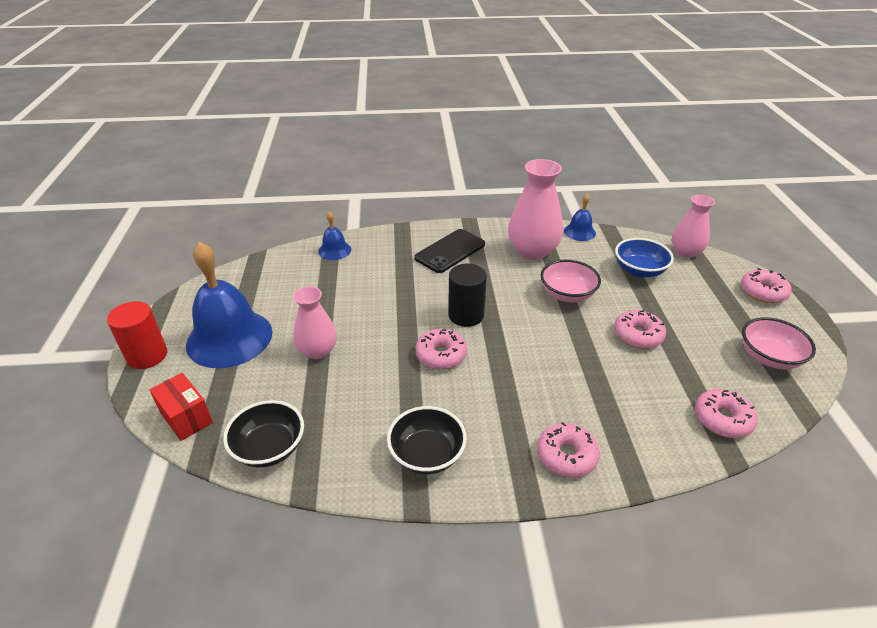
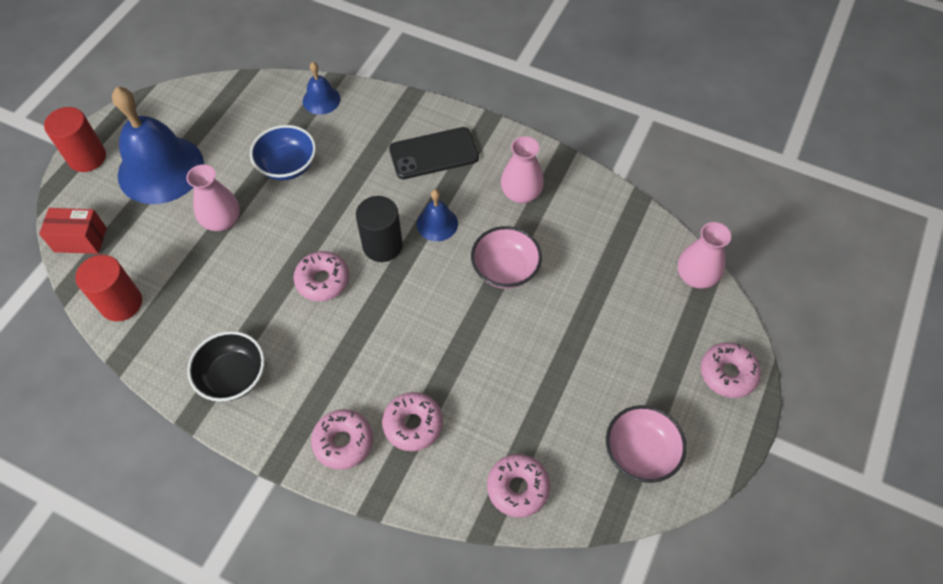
camera: 30 degrees right, 20 degrees up
red box [150,373,213,441] -> red box turned 75 degrees counterclockwise [39,208,107,254]
black bowl [223,400,304,467] -> red cylinder [76,255,142,321]
pink vase [508,159,563,260] -> pink vase [501,136,544,203], size x0.64
blue bell [564,194,596,241] -> blue bell moved to [417,189,458,241]
pink donut [614,310,666,349] -> pink donut moved to [382,392,443,451]
blue bowl [615,238,674,278] -> blue bowl moved to [250,125,316,180]

